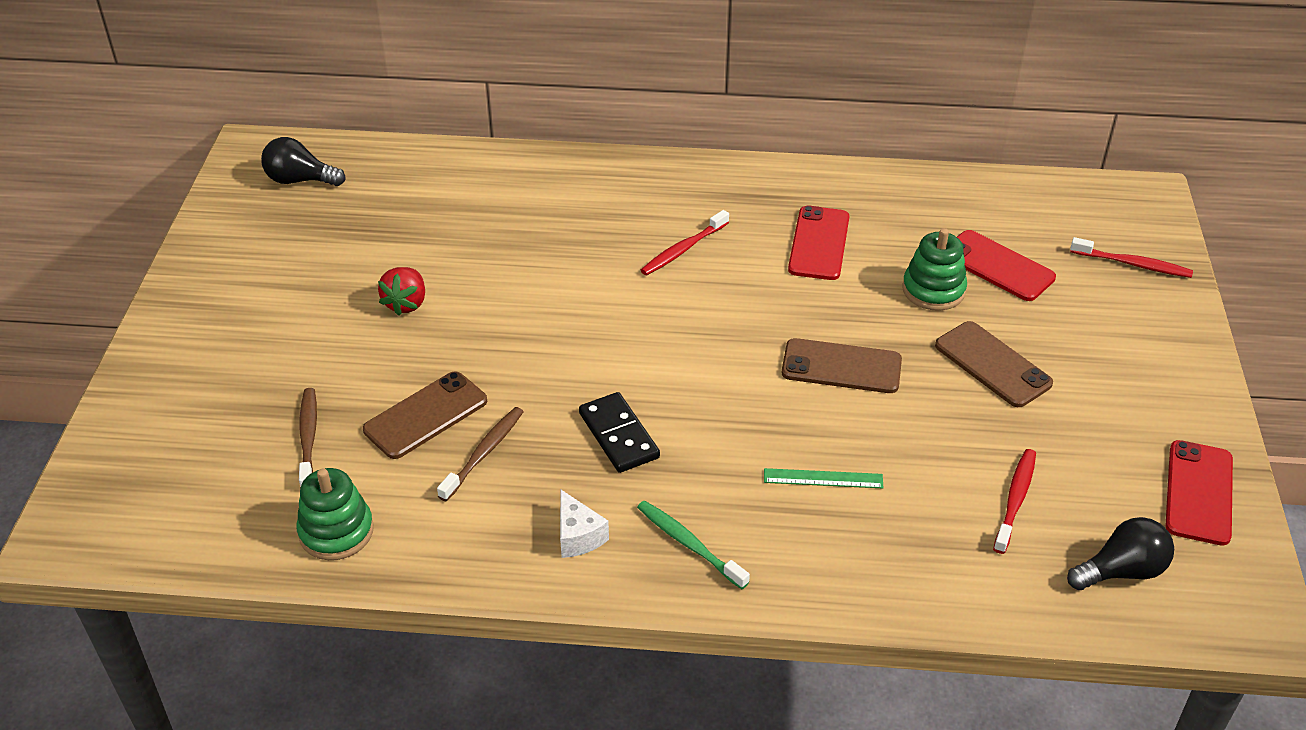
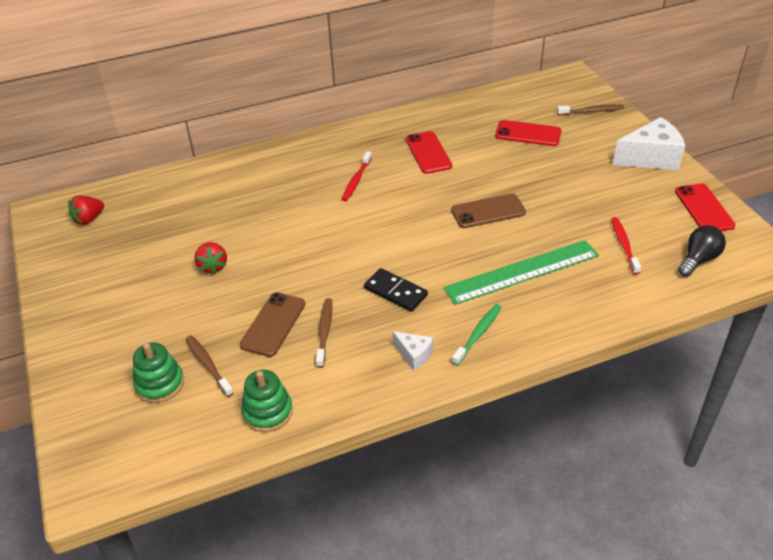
camera: 25 degrees left, 0 degrees up
black light bulb [261,137,346,186] -> red strawberry [68,195,104,225]
green toothbrush [637,501,750,589] -> green toothbrush turned 105 degrees clockwise [452,304,502,366]
green ruler [764,468,884,488] -> green ruler [444,240,599,305], size x2.28
green stacking toy [902,228,967,311] -> green stacking toy moved to [133,343,184,403]
brown phone [935,321,1053,407] -> none
red toothbrush [1070,237,1193,278] -> brown toothbrush [557,104,624,115]
none -> white cheese [613,117,685,170]

